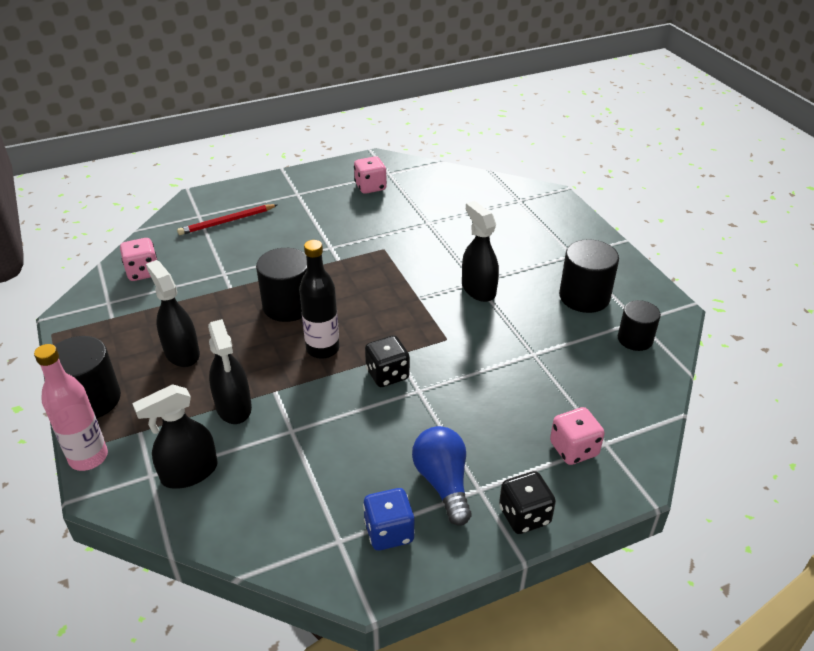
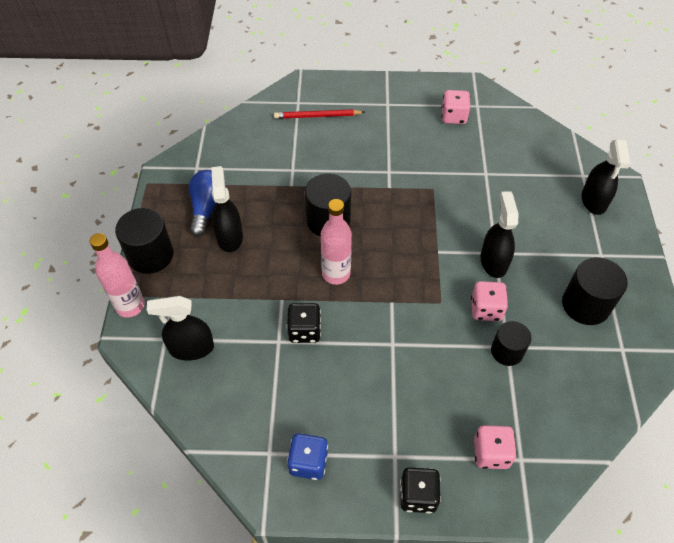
camera: 25 degrees right, 15 degrees up
pink dice [120,238,157,281] -> pink dice moved to [471,281,508,321]
black spray bottle [208,319,252,424] -> black spray bottle moved to [582,140,630,215]
black bottle [299,240,339,359] -> pink bottle [321,199,352,285]
black dice [365,335,410,387] -> black dice moved to [287,303,321,343]
blue light bulb [412,426,472,526] -> blue light bulb moved to [189,170,226,237]
black cylinder [618,300,661,351] -> black cylinder moved to [491,321,531,366]

